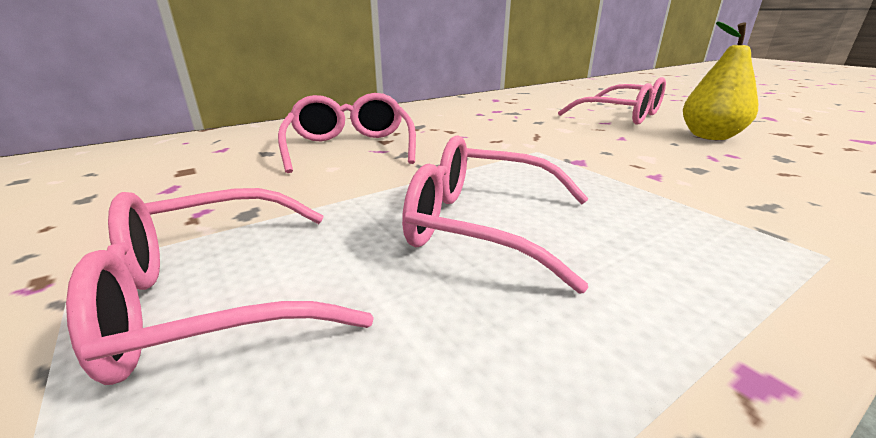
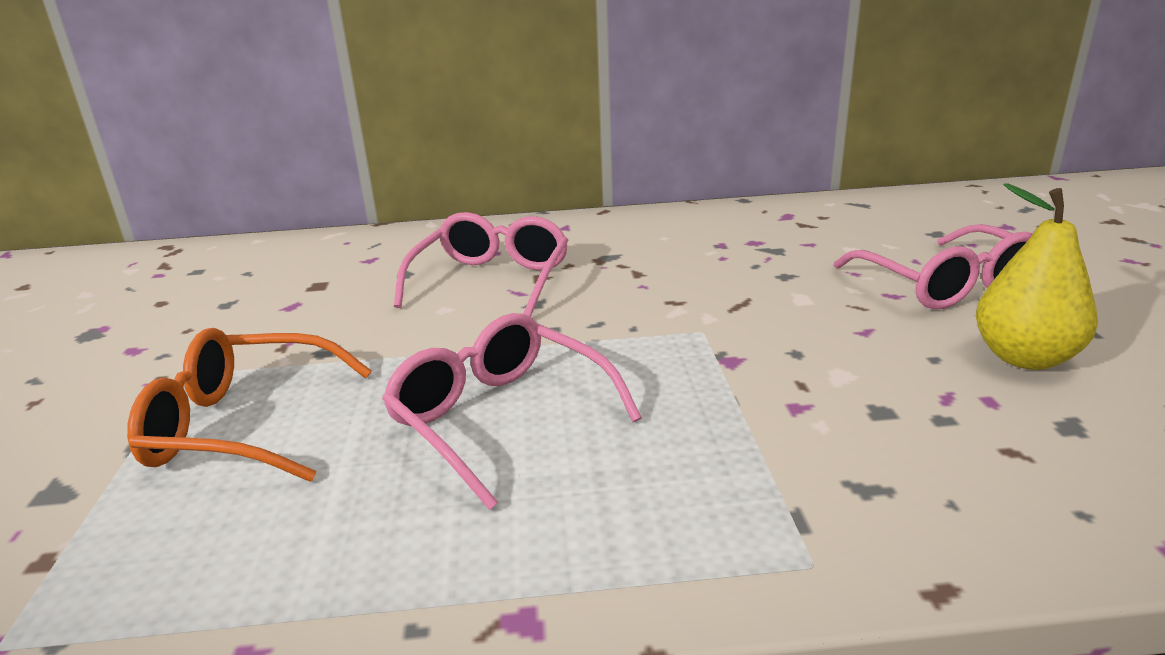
camera: 30 degrees right, 0 degrees up
pink glasses [66,188,374,385] -> orange glasses [127,328,372,482]

